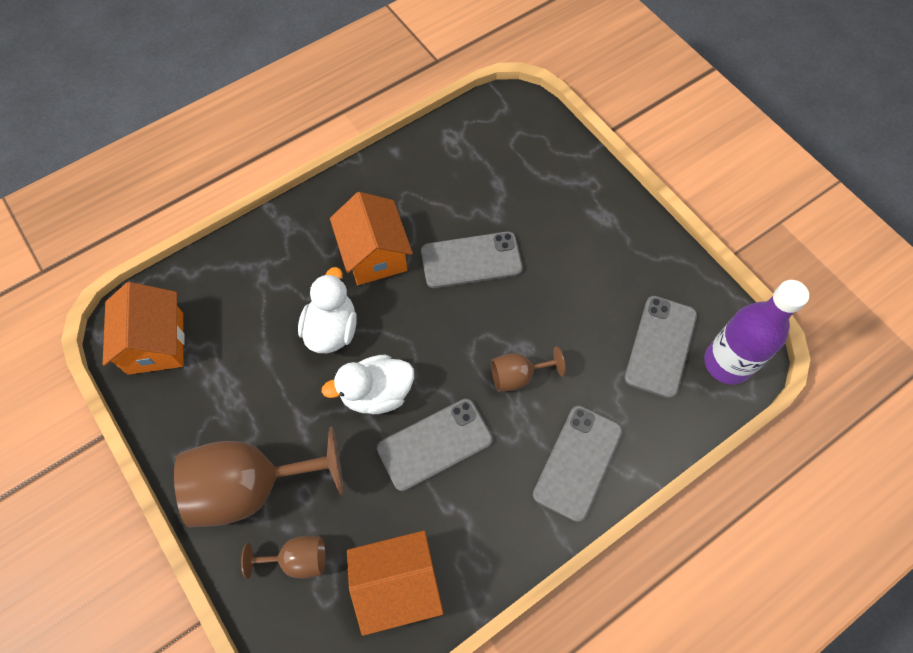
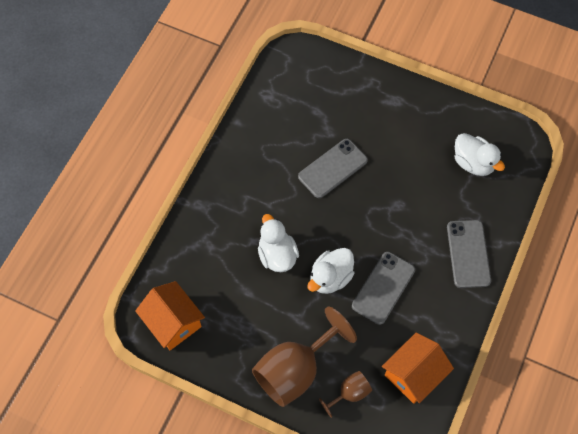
camera: 30 degrees left, 0 degrees up
orange house [330,192,413,285] -> none
brown goblet [491,346,566,392] -> none
grey phone [624,296,697,398] -> white duck [455,133,505,176]
purple bottle [704,280,809,385] -> none

